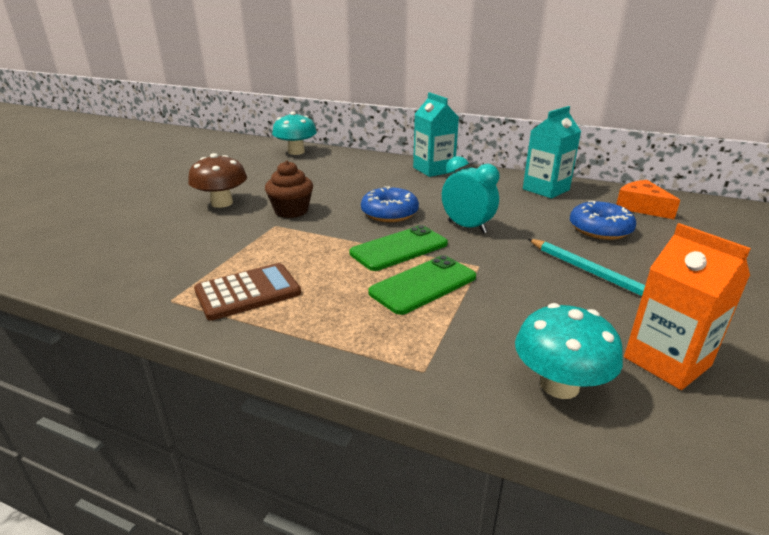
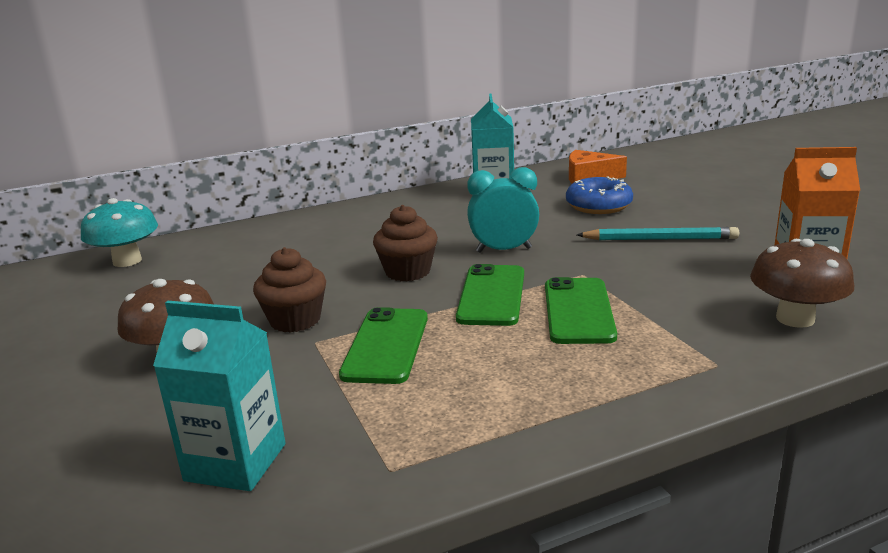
camera: 45 degrees left, 5 degrees down
brown calculator [194,263,301,320] -> none
blue donut [361,186,419,222] -> brown cupcake [373,205,438,281]
turquoise carton [413,92,459,177] -> turquoise carton moved to [153,301,285,491]
turquoise mushroom [515,303,623,399] -> brown mushroom [750,239,854,328]
none -> green phone [339,307,428,384]

